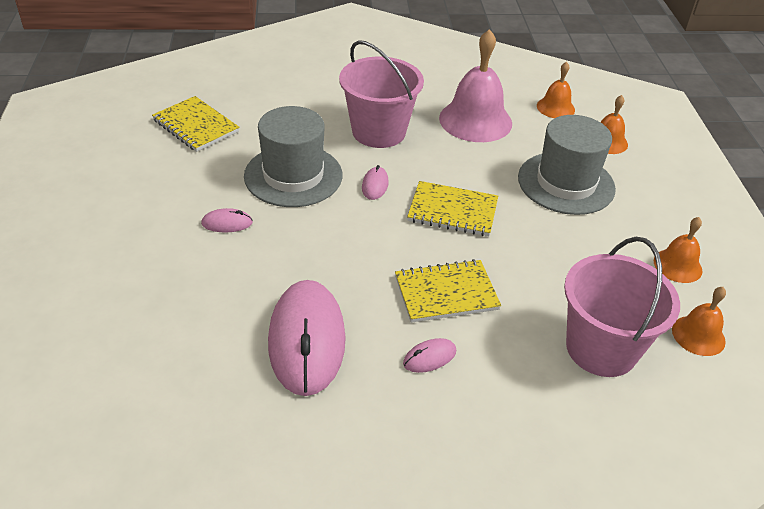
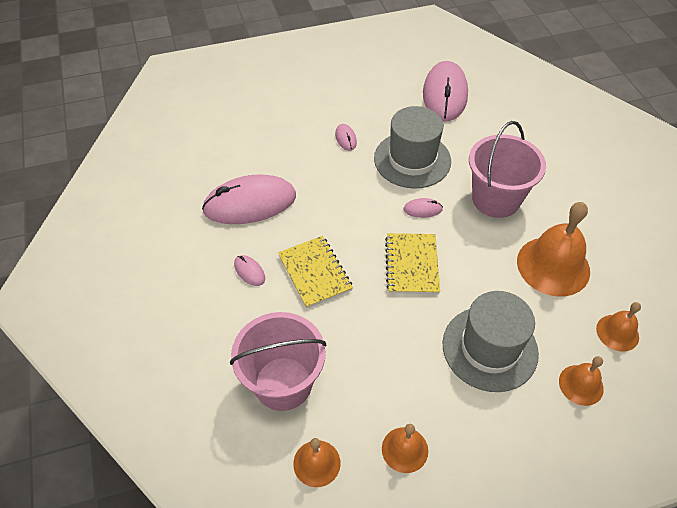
camera: 80 degrees right, 10 degrees up
yellow notebook [152,96,239,152] -> pink mouse [423,61,468,122]
pink bell [439,29,512,142] -> orange bell [517,202,590,297]

